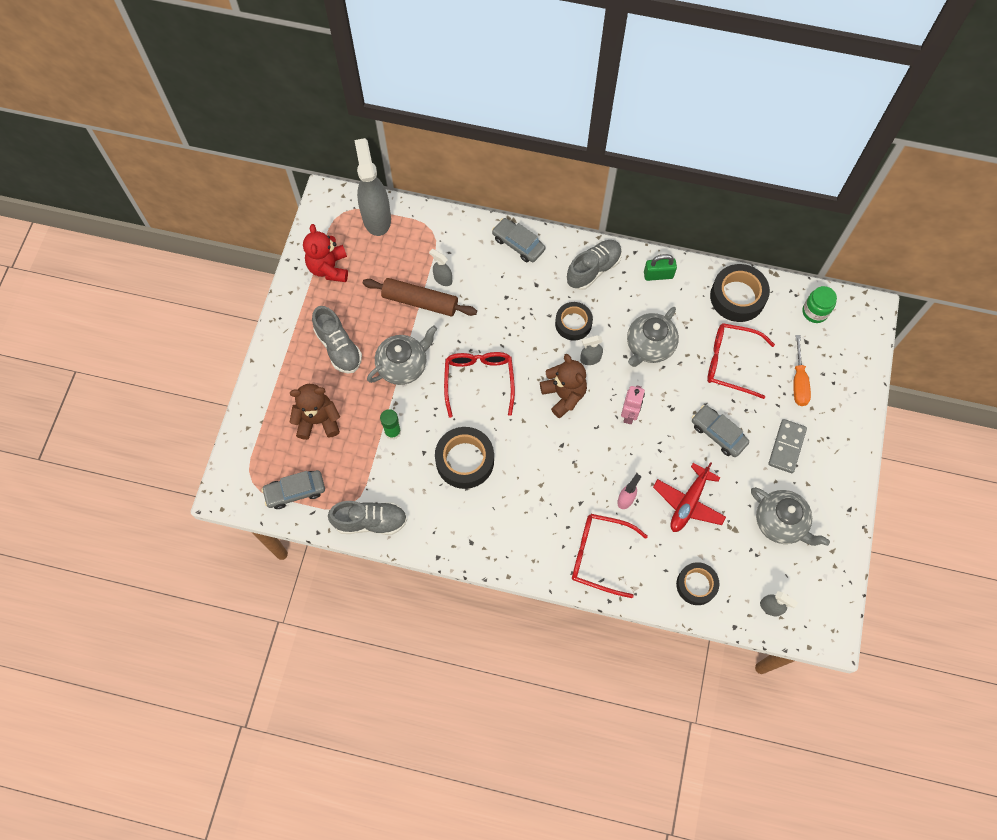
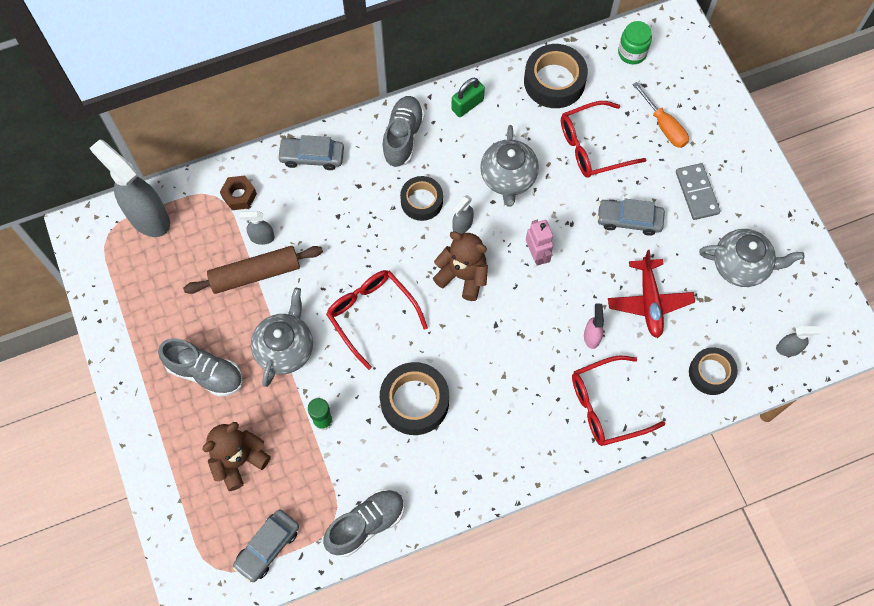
camera: 35 degrees left, 0 degrees up
red teddy bear [303,224,348,282] -> none
none -> brown nut [220,176,257,210]

